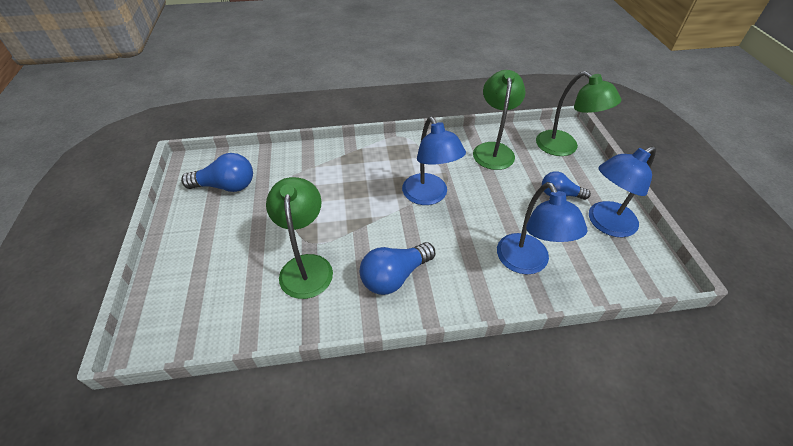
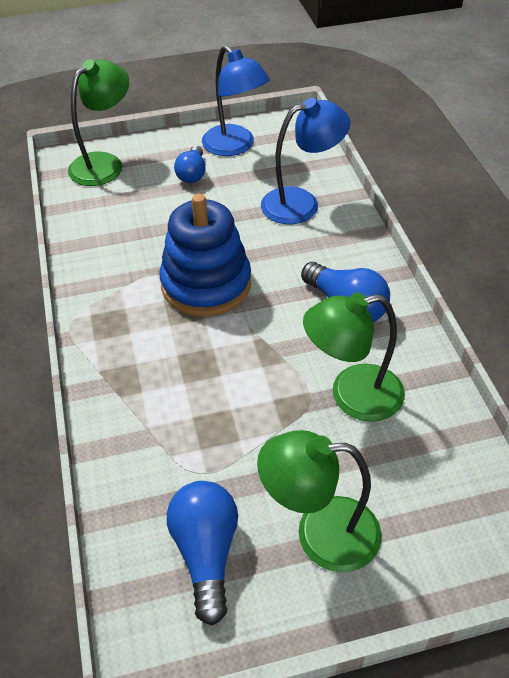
camera: 95 degrees left, 0 degrees up
blue lamp [402,117,466,205] -> blue stacking toy [159,194,251,317]
green lamp [473,70,526,170] -> green lamp moved to [257,430,382,572]

